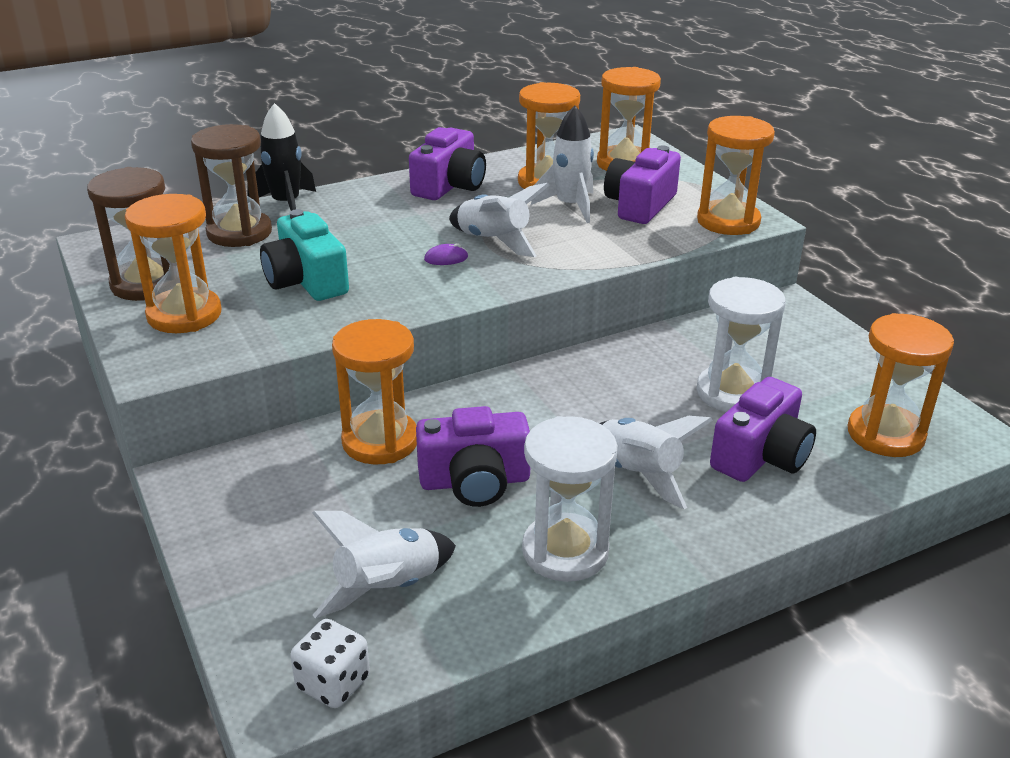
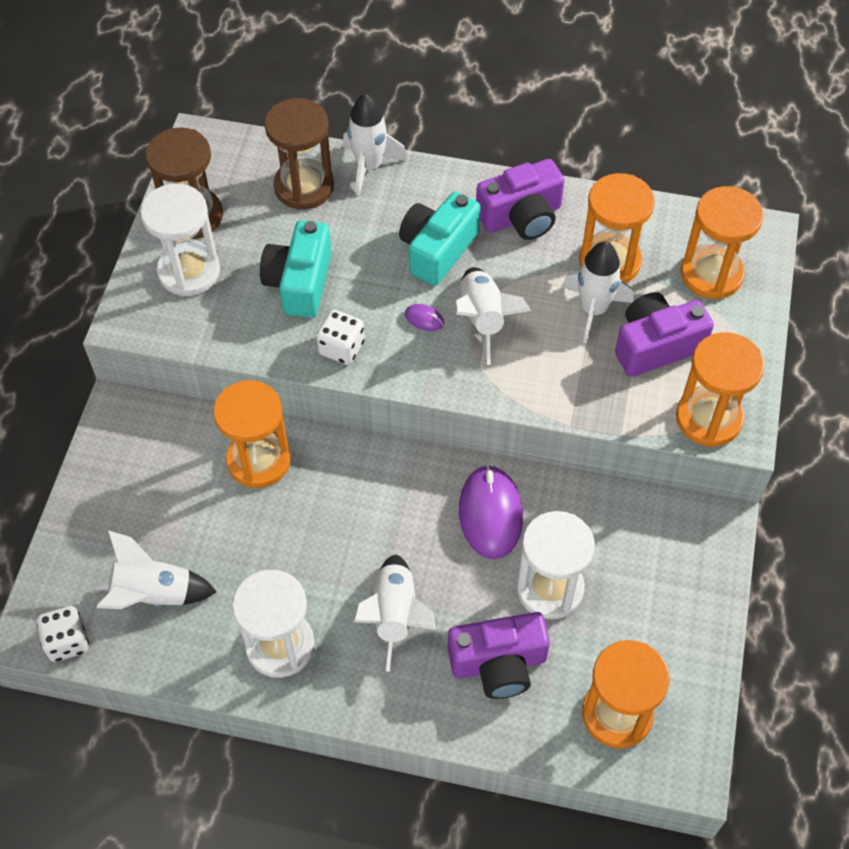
camera: 40 degrees right, 25 degrees up
orange hourglass [125,194,222,333] -> white hourglass [140,184,220,297]
black rocket [247,103,316,211] -> white rocket [343,94,407,196]
purple camera [416,406,530,507] -> none
none -> white dice [316,310,365,365]
none -> turquoise camera [399,191,481,286]
none -> purple mouse [459,465,523,559]

